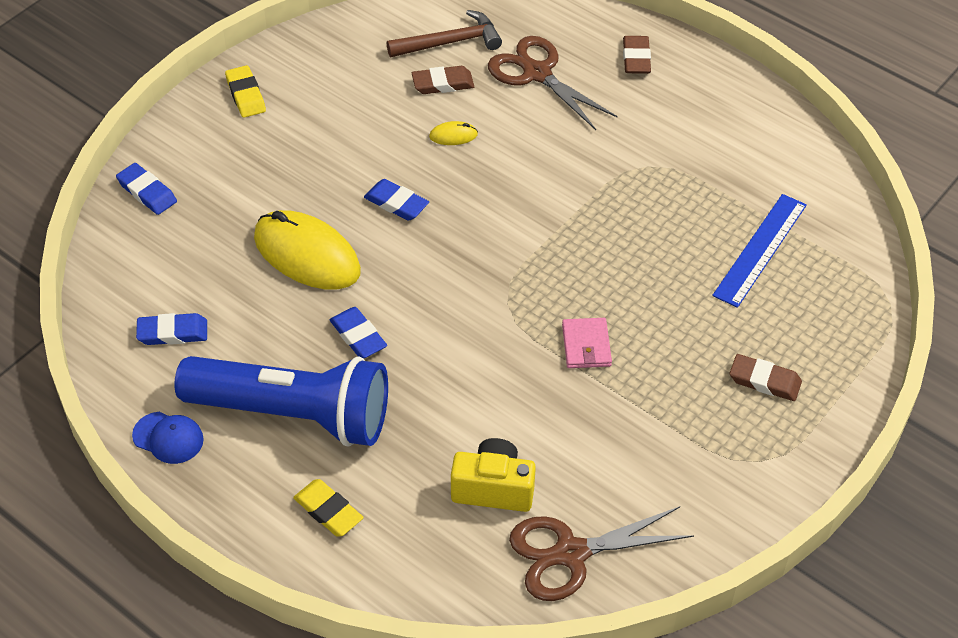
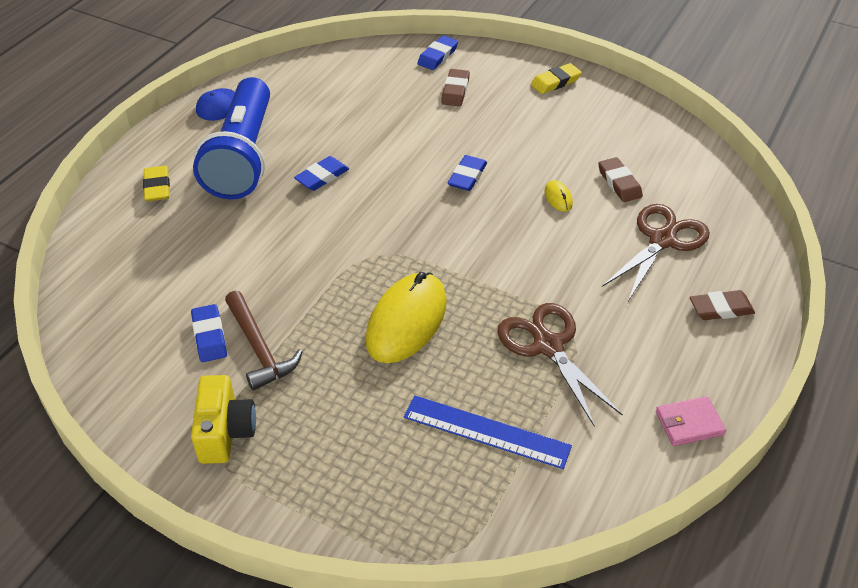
camera: 80 degrees right, 5 degrees down
blue eraser [136,313,207,345] -> blue eraser moved to [191,304,227,362]
yellow mouse [254,210,361,290] -> yellow mouse moved to [365,272,447,363]
yellow eraser [293,479,364,537] -> yellow eraser turned 45 degrees counterclockwise [143,166,170,201]
brown hammer [387,10,502,57] -> brown hammer moved to [225,291,302,391]
yellow camera [451,438,536,512] -> yellow camera moved to [191,375,256,464]
brown scissors [509,506,694,601] -> brown scissors moved to [497,303,623,427]
pink wallet [562,318,612,368] -> pink wallet moved to [656,396,726,446]
brown eraser [730,354,802,401] -> brown eraser moved to [441,69,470,106]

